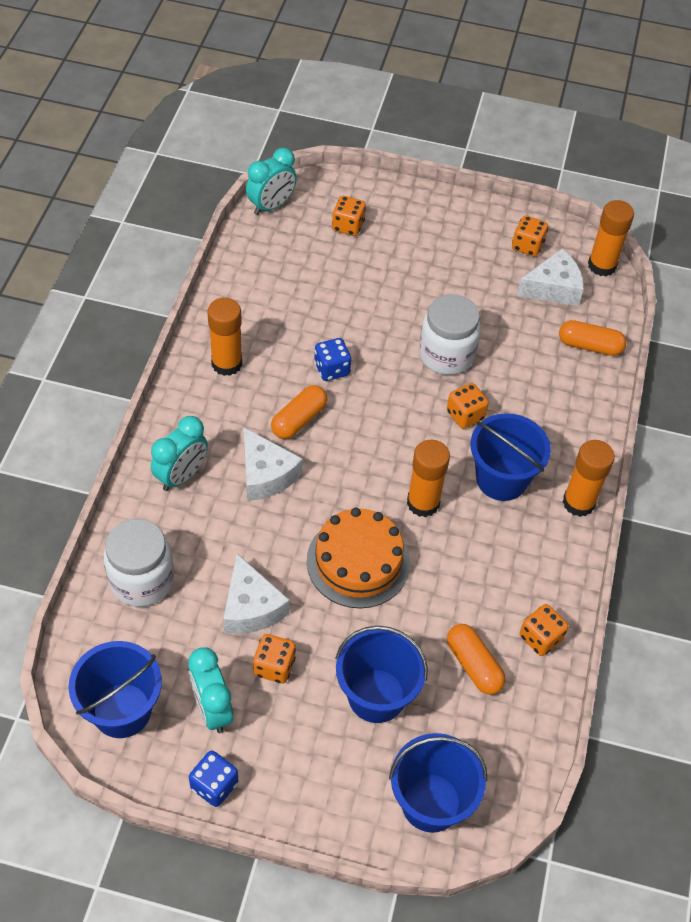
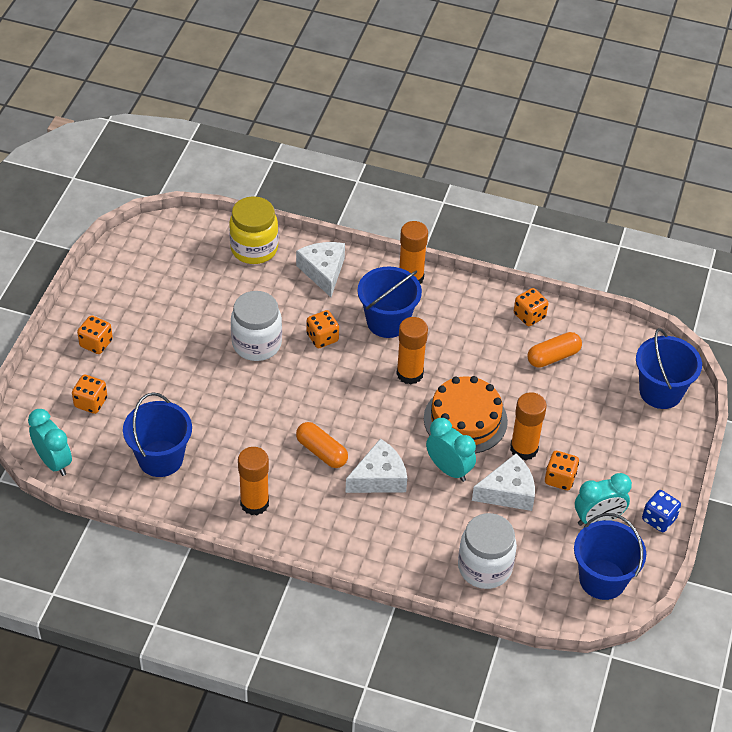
camera: 85 degrees left, 5 degrees down
turquoise clock [151,416,208,491] -> turquoise clock moved to [426,418,476,482]
blue dice [314,338,351,381] -> none
blue bucket [335,626,428,723] -> blue bucket moved to [123,393,192,477]
orange dice [512,215,548,257] -> orange dice moved to [77,315,113,354]
white cheese [517,249,584,306] -> white cheese moved to [296,242,345,297]
orange capsule [559,320,626,356] -> yellow jar [229,196,278,264]
orange glue stick [588,200,634,276] -> orange glue stick moved to [510,392,547,461]

